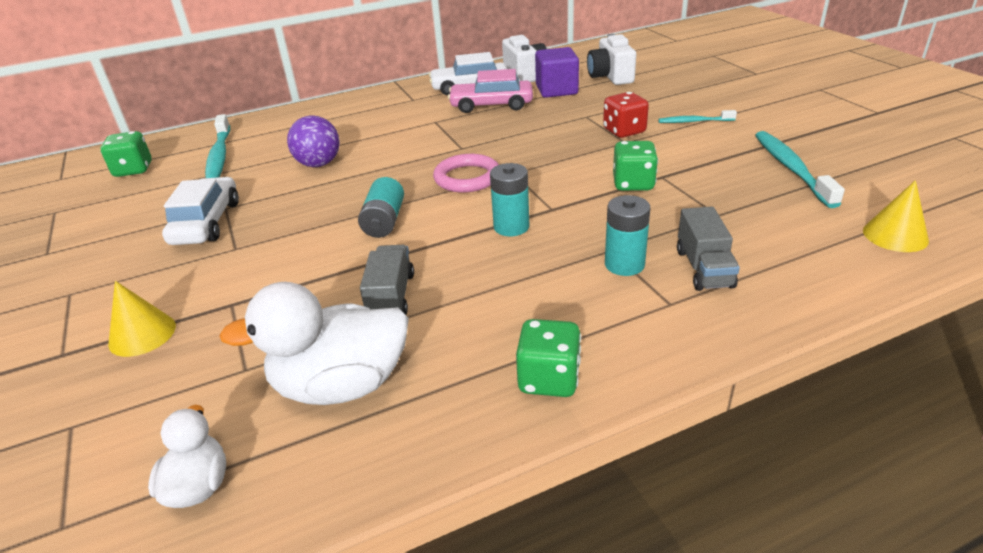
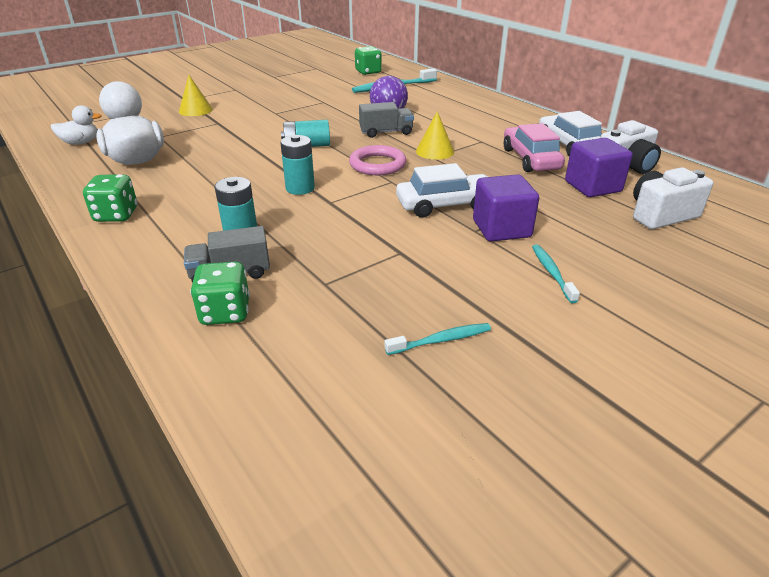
camera: 75 degrees right, 0 degrees up
white car [162,177,239,245] -> white car moved to [396,163,489,217]
grey truck [360,245,414,315] -> grey truck moved to [359,102,414,138]
red dice [603,92,649,138] -> purple cube [473,174,539,242]
green dice [613,141,658,191] -> green dice moved to [190,262,250,325]
turquoise toothbrush [755,131,845,208] -> turquoise toothbrush [385,323,491,355], size x0.57
yellow cone [863,180,929,252] -> yellow cone moved to [416,111,454,160]

